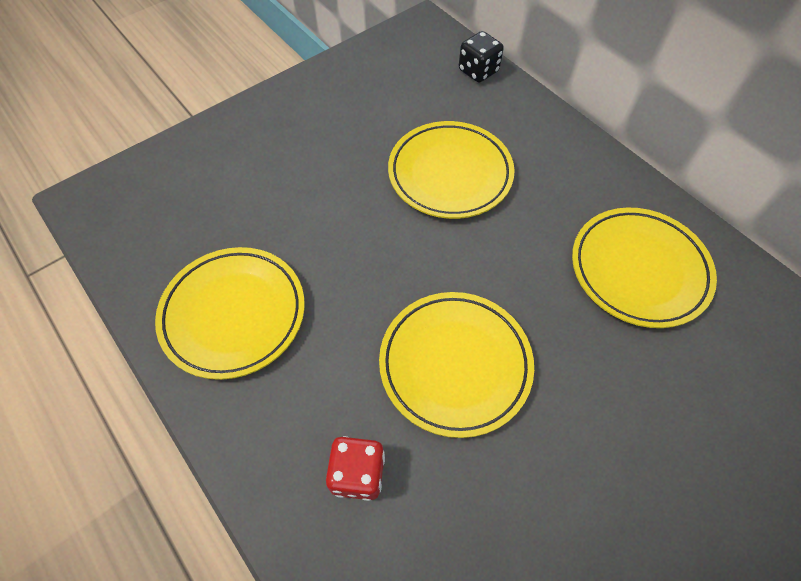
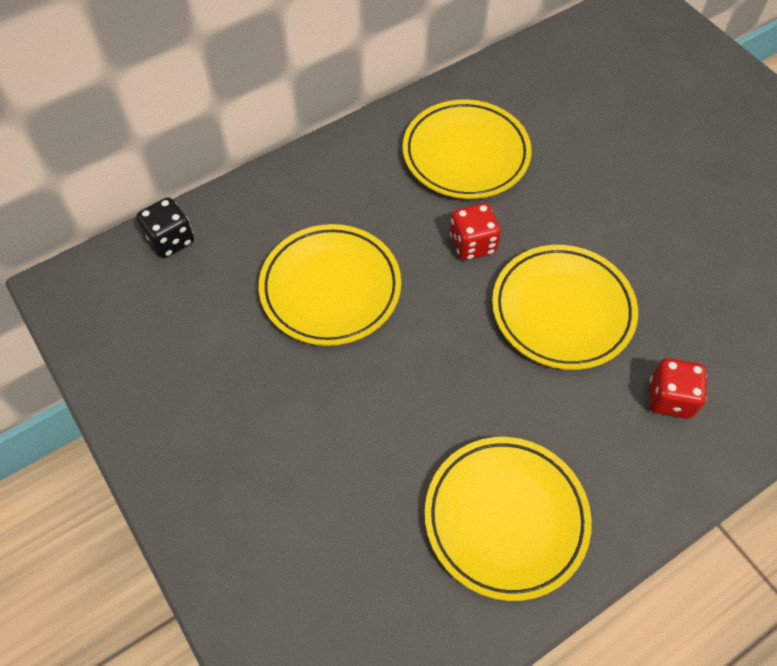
camera: 85 degrees left, 0 degrees up
none -> red dice [450,203,501,260]

